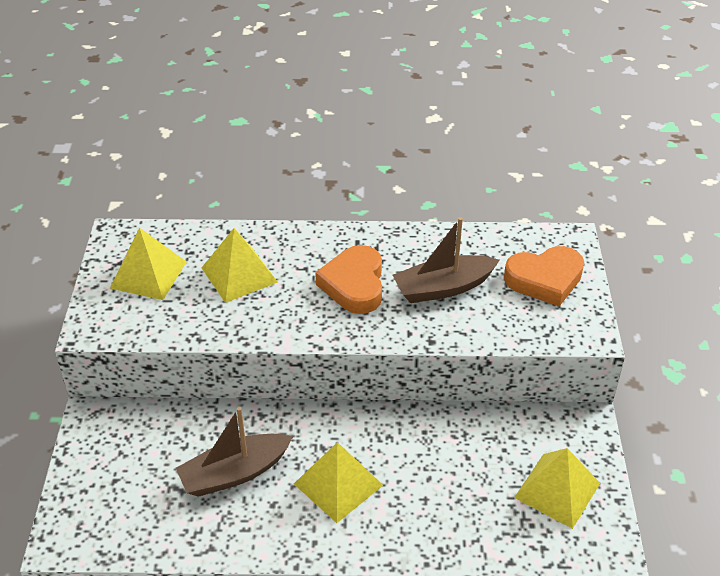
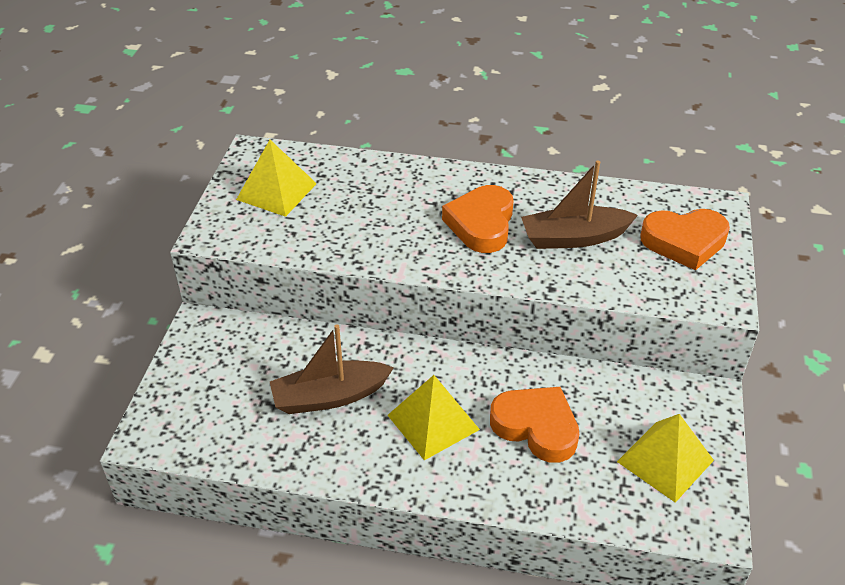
camera: 10 degrees right, 0 degrees up
yellow pyramid [202,228,278,303] -> none
none -> orange heart [490,387,579,463]

